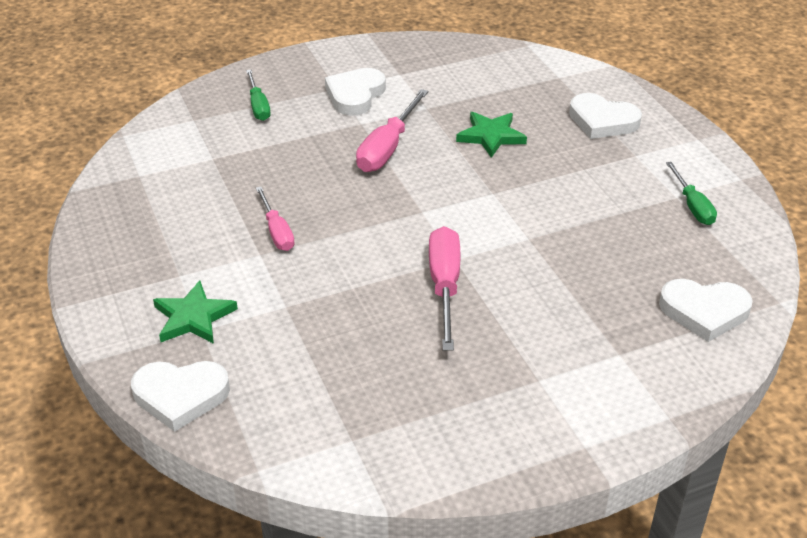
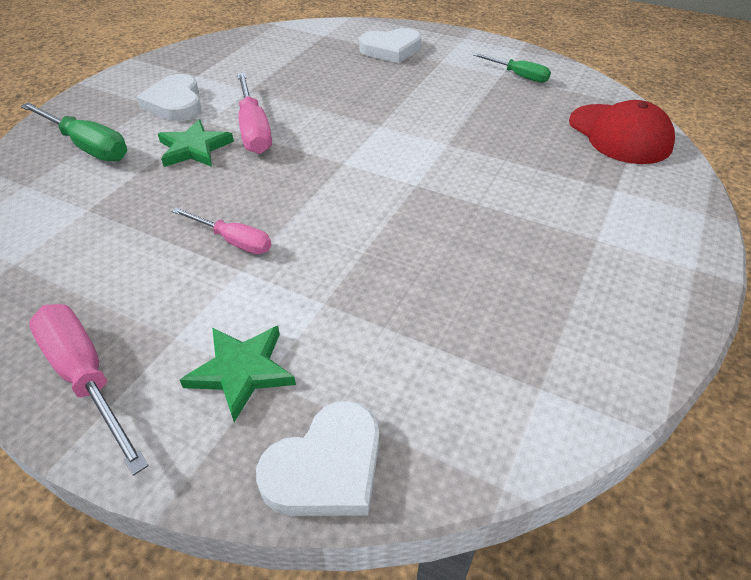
camera: 40 degrees left, 5 degrees up
green screwdriver [246,70,271,121] -> green screwdriver [21,102,127,161], size x1.56
pink screwdriver [429,226,460,350] -> pink screwdriver moved to [29,304,149,476]
green star [456,112,527,158] -> green star moved to [158,119,234,167]
white heart [659,279,753,342] -> red cap [569,100,675,164]

